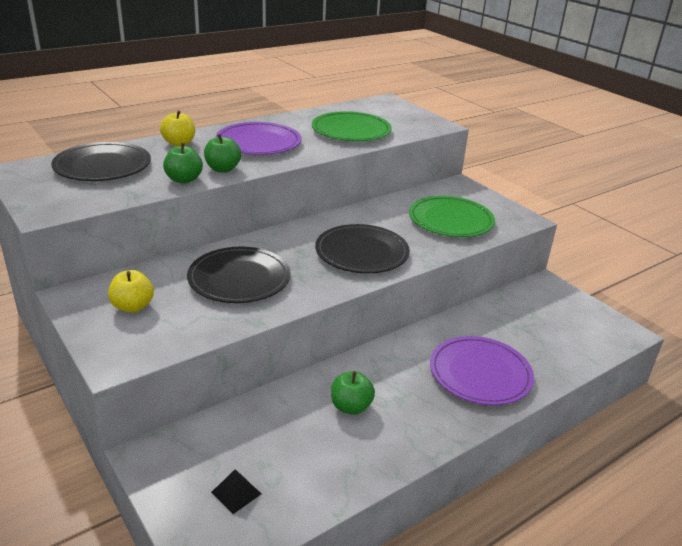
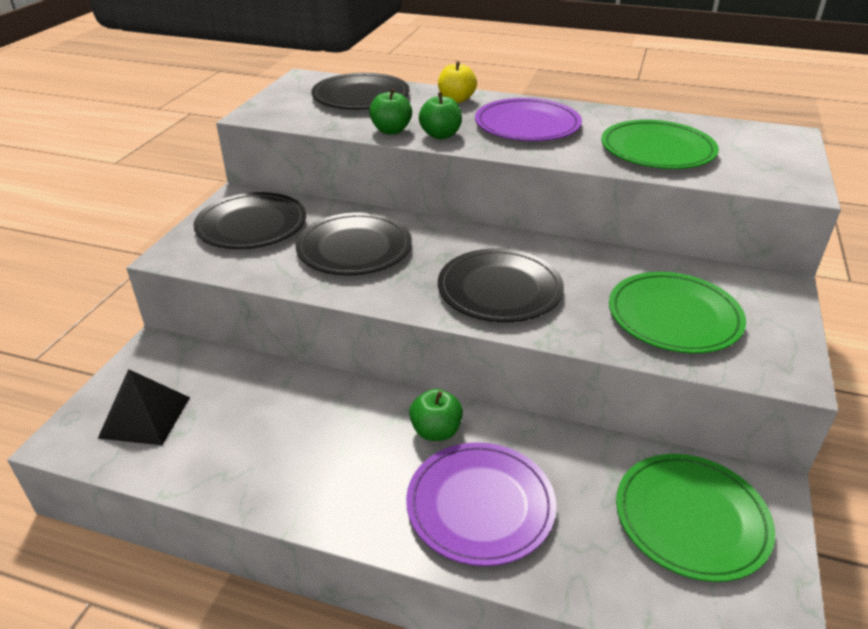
camera: 55 degrees right, 5 degrees up
yellow apple [108,270,154,313] -> black plate [193,192,306,249]
black pyramid [211,469,261,514] -> black pyramid [98,369,190,445], size x1.82
green apple [331,371,375,415] -> green apple moved to [409,389,463,441]
none -> green plate [616,454,775,582]

